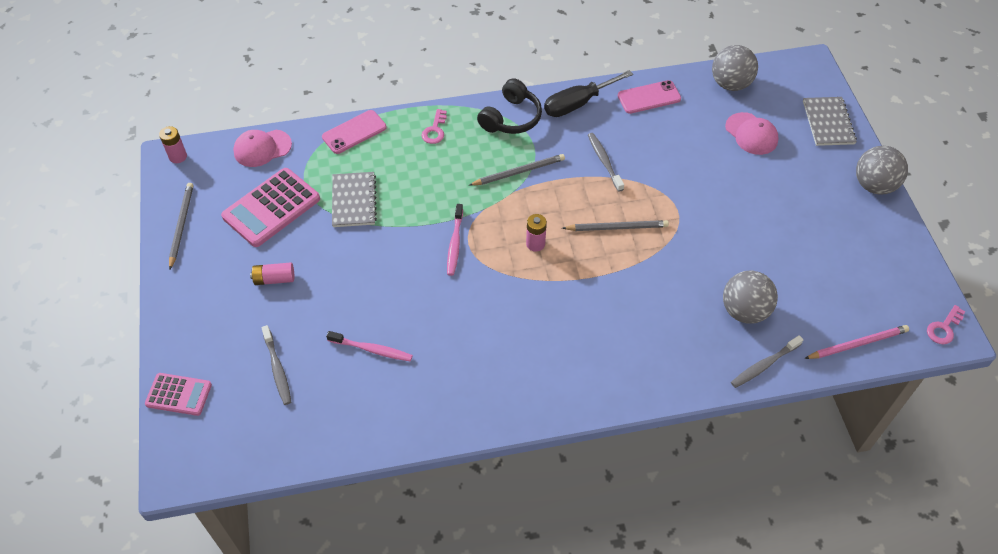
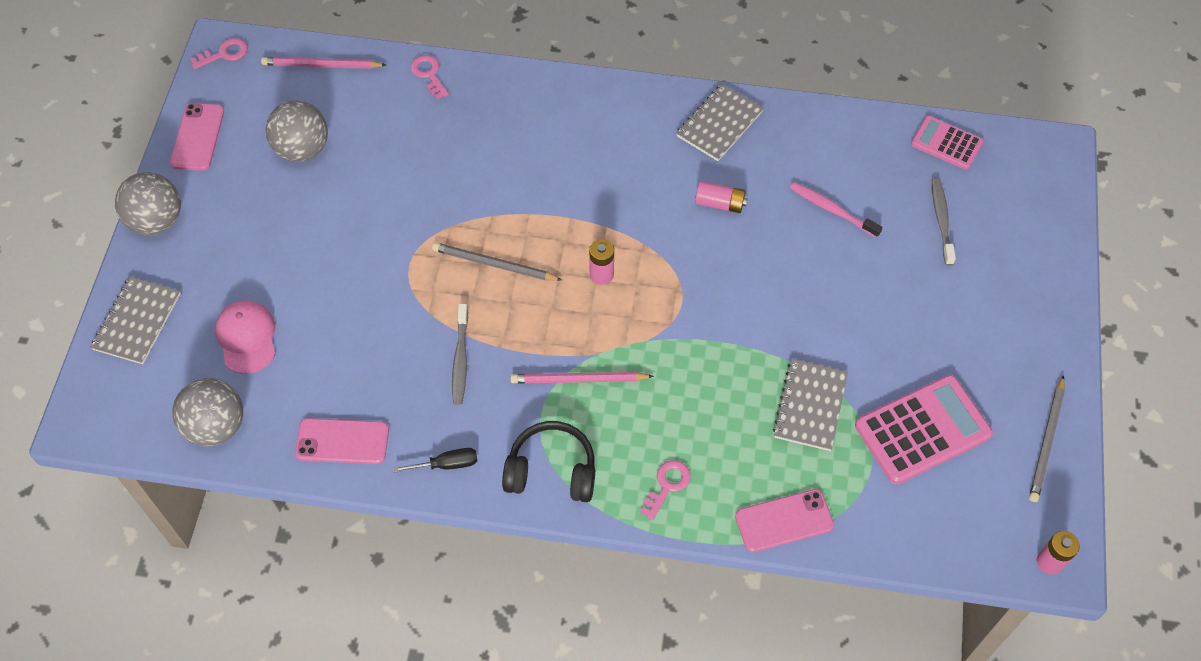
camera: 160 degrees left, 5 degrees up
pink calculator [145,373,212,416] -> pink calculator moved to [911,116,983,170]
pink cap [233,130,292,167] -> none
pink battery [250,263,294,285] -> pink battery moved to [695,181,747,213]
pink toothbrush [447,204,463,276] -> none
grey pencil [470,154,565,186] -> pink pencil [510,372,654,384]
black headphones [477,78,542,134] -> black headphones turned 45 degrees clockwise [502,421,595,502]
black screwdriver [544,70,633,117] -> black screwdriver [393,448,478,473], size x0.55
grey ball [723,271,778,324] -> grey ball moved to [266,100,328,162]
grey toothbrush [731,335,804,388] -> pink key [410,55,449,99]
none -> pink phone [170,103,224,171]
none -> grey notebook [676,84,764,161]

